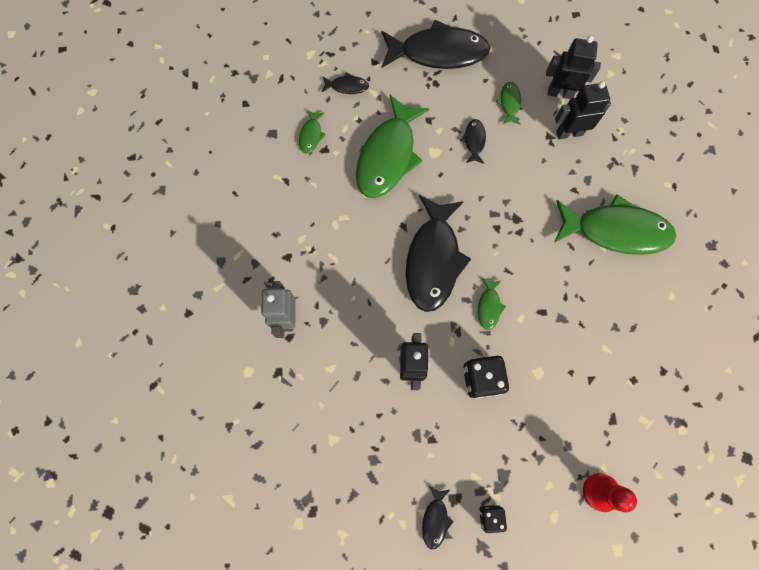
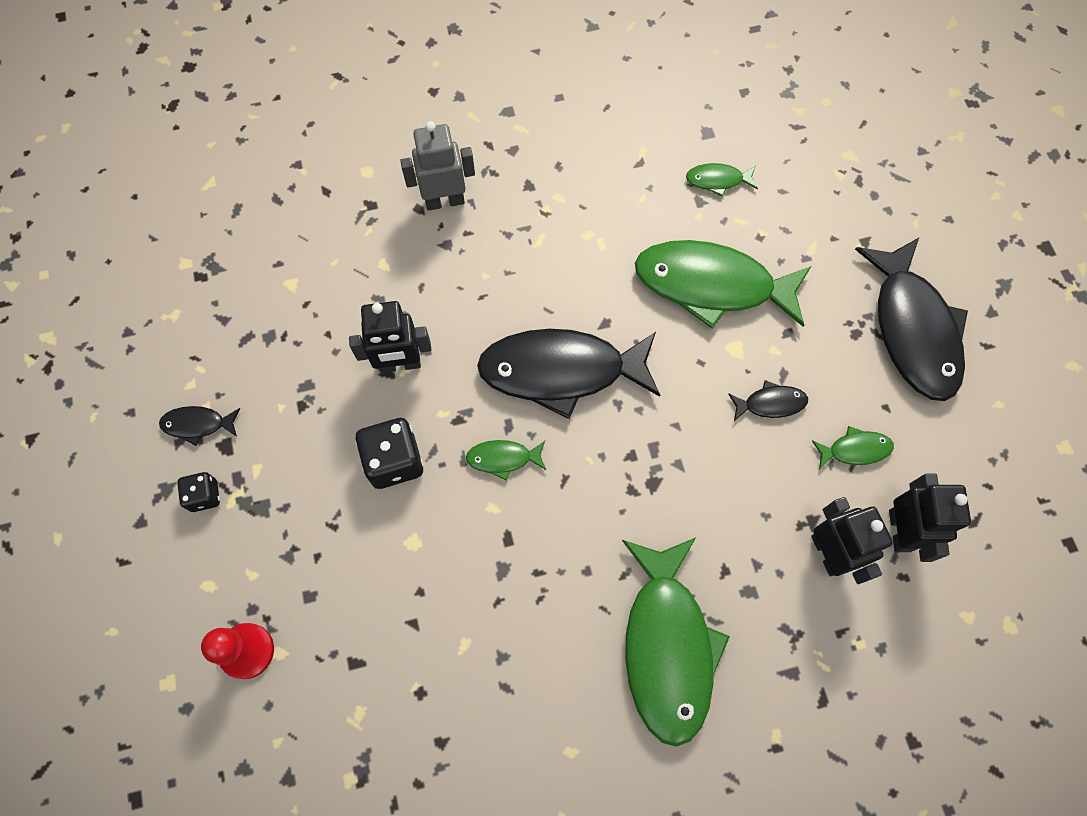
camera: 80 degrees right, 5 degrees down
black fish [321,72,369,94] -> none

